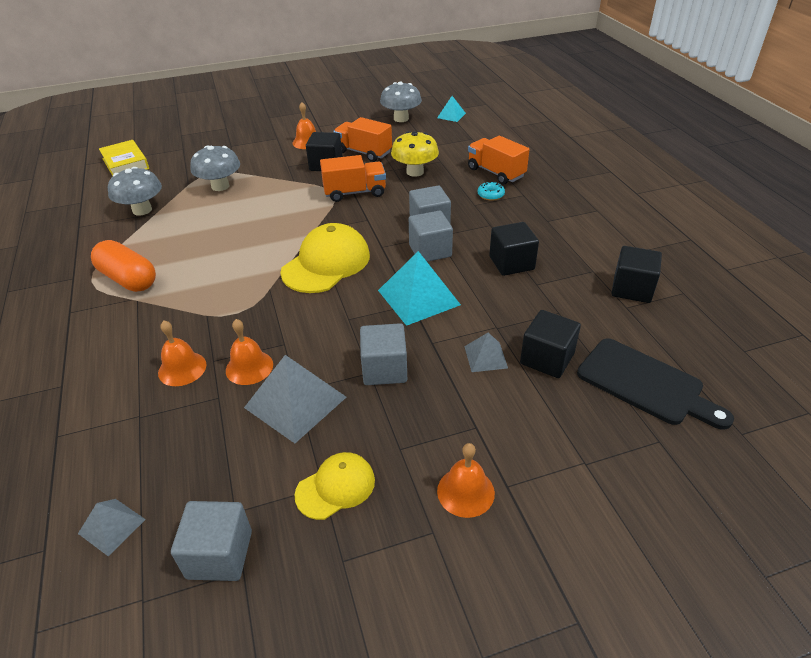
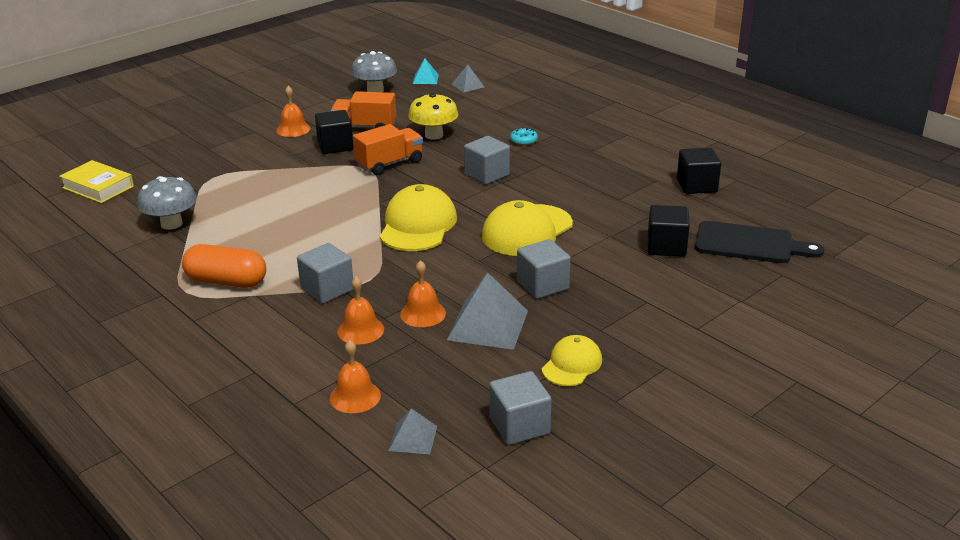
camera: 25 degrees left, 10 degrees down
grey mushroom [190,146,240,191] -> none
turquoise pyramid [378,251,461,326] -> yellow cap [482,200,573,256]
grey cube [409,210,453,262] -> grey cube moved to [297,243,353,304]
orange bell [437,443,495,518] -> orange bell moved to [330,340,381,413]
grey pyramid [464,332,508,372] -> grey pyramid moved to [451,64,484,92]
orange truck [468,136,530,185] -> none
black cube [489,222,539,276] -> none

